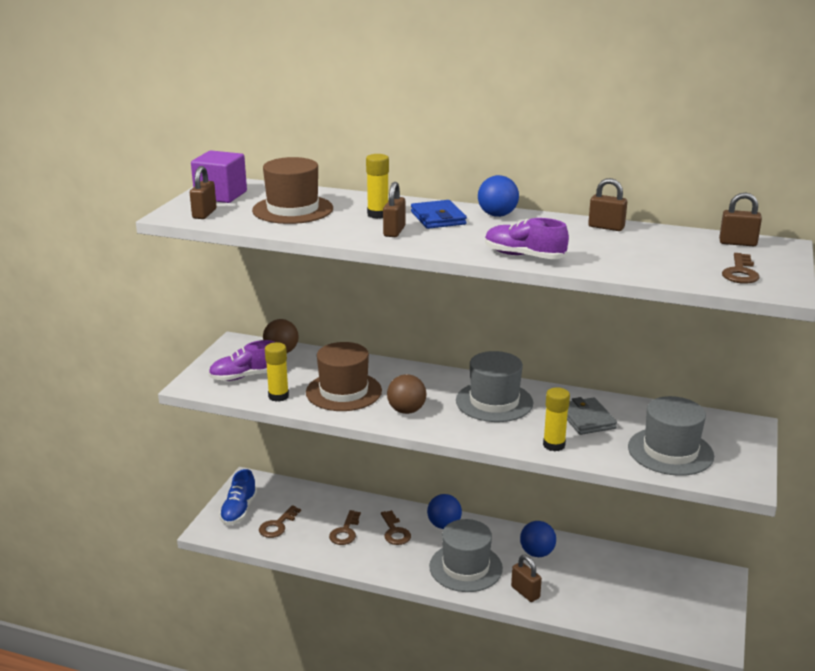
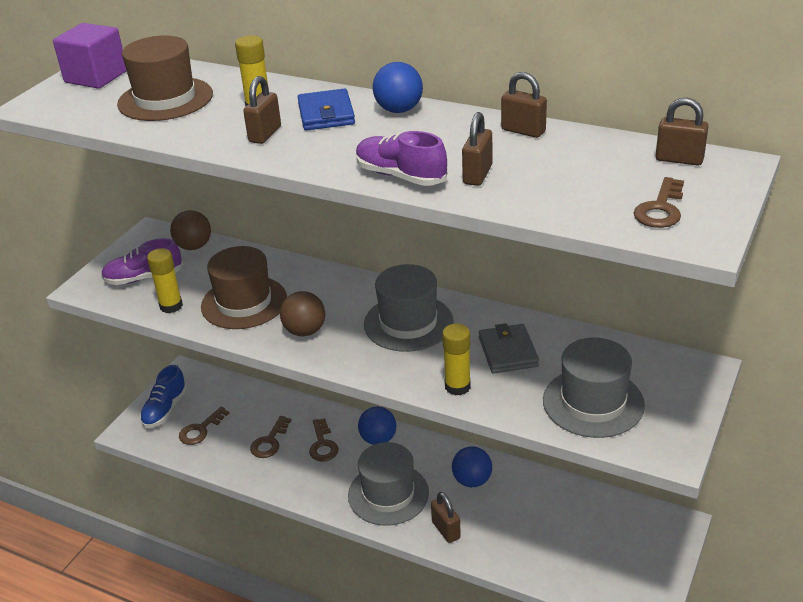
camera: 10 degrees right, 10 degrees up
brown padlock [190,166,217,219] -> brown padlock moved to [462,112,492,186]

